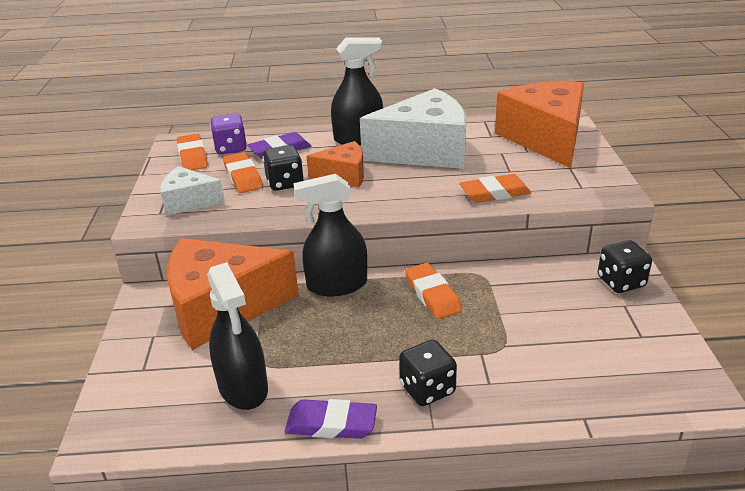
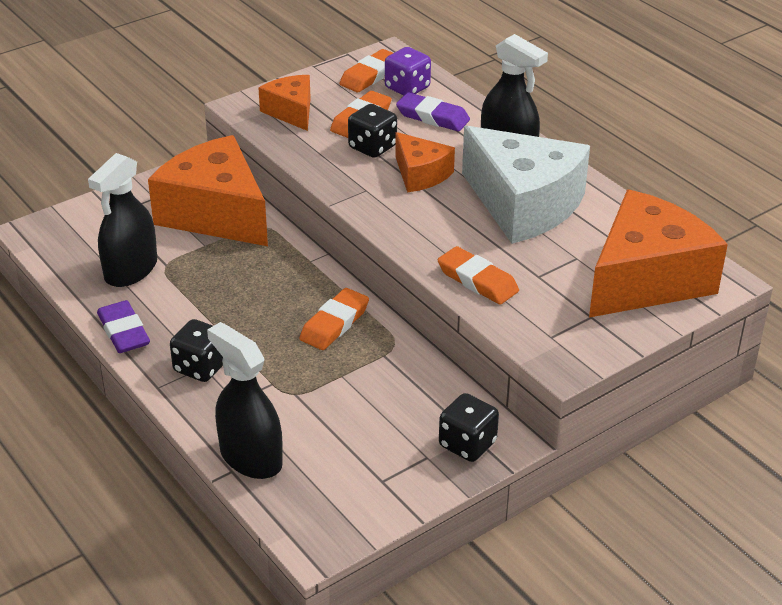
camera: 55 degrees right, 5 degrees up
white cheese [160,166,225,216] -> orange cheese [258,75,311,131]
black spray bottle [293,174,367,296] -> black spray bottle moved to [207,322,283,479]

